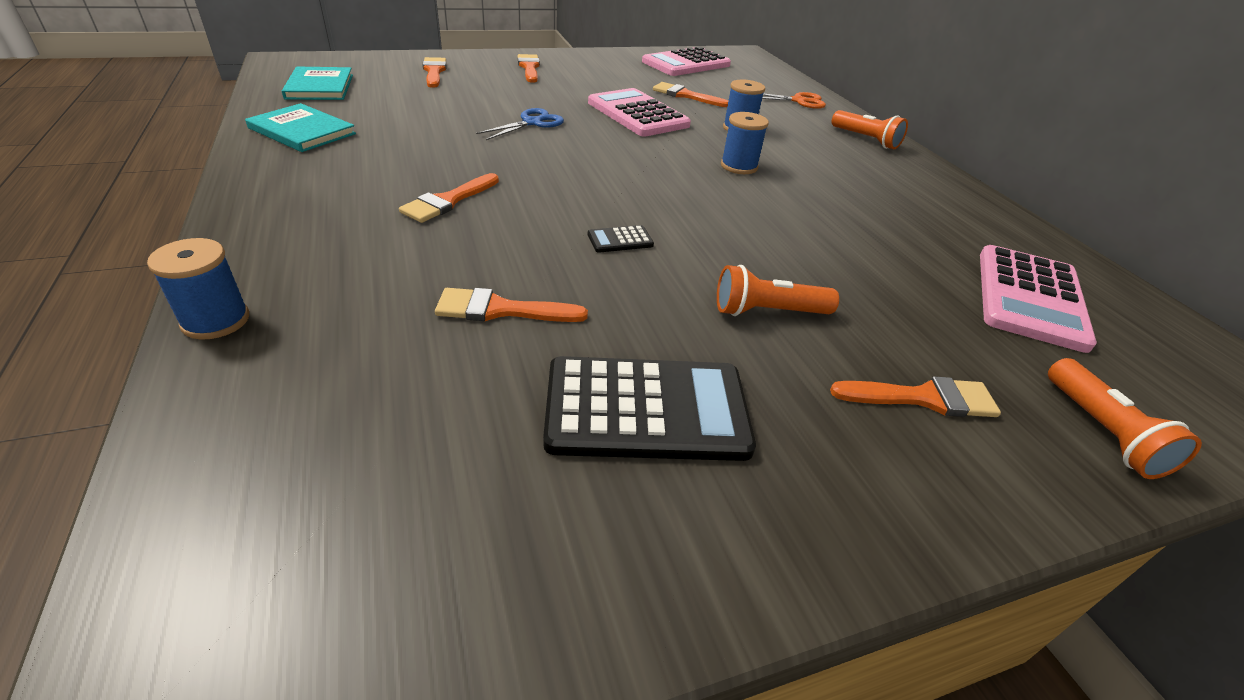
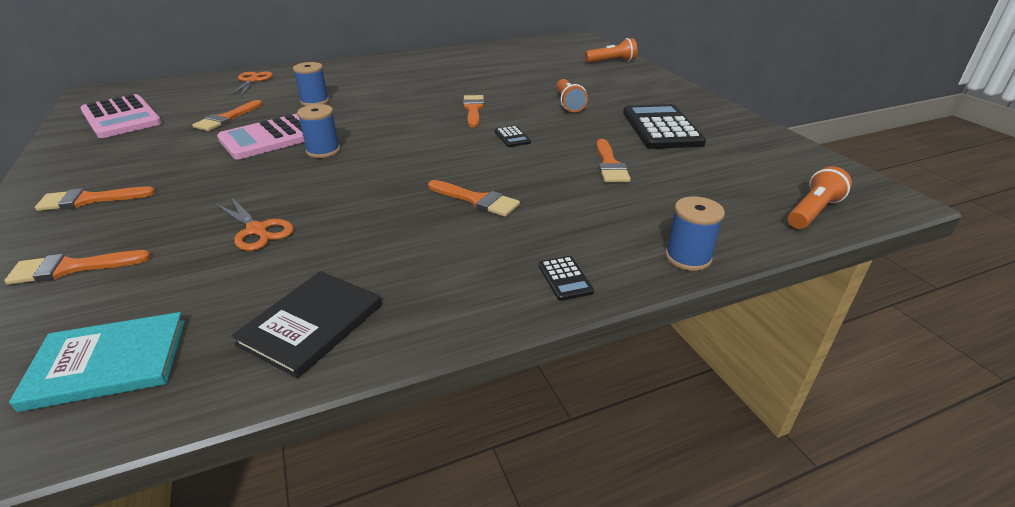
camera: 90 degrees left, 5 degrees down
turquoise book [245,103,356,152] -> black book [231,271,382,378]
blue scissors [476,108,564,140] -> none
blue spool [721,112,769,174] -> blue spool moved to [297,104,340,158]
orange brush [830,376,1001,417] -> orange brush moved to [463,95,484,127]
orange flashlight [831,110,908,149] -> orange flashlight moved to [788,166,852,229]
pink calculator [980,245,1097,353] -> none
none -> orange scissors [216,197,294,251]
none -> black calculator [539,256,594,301]

